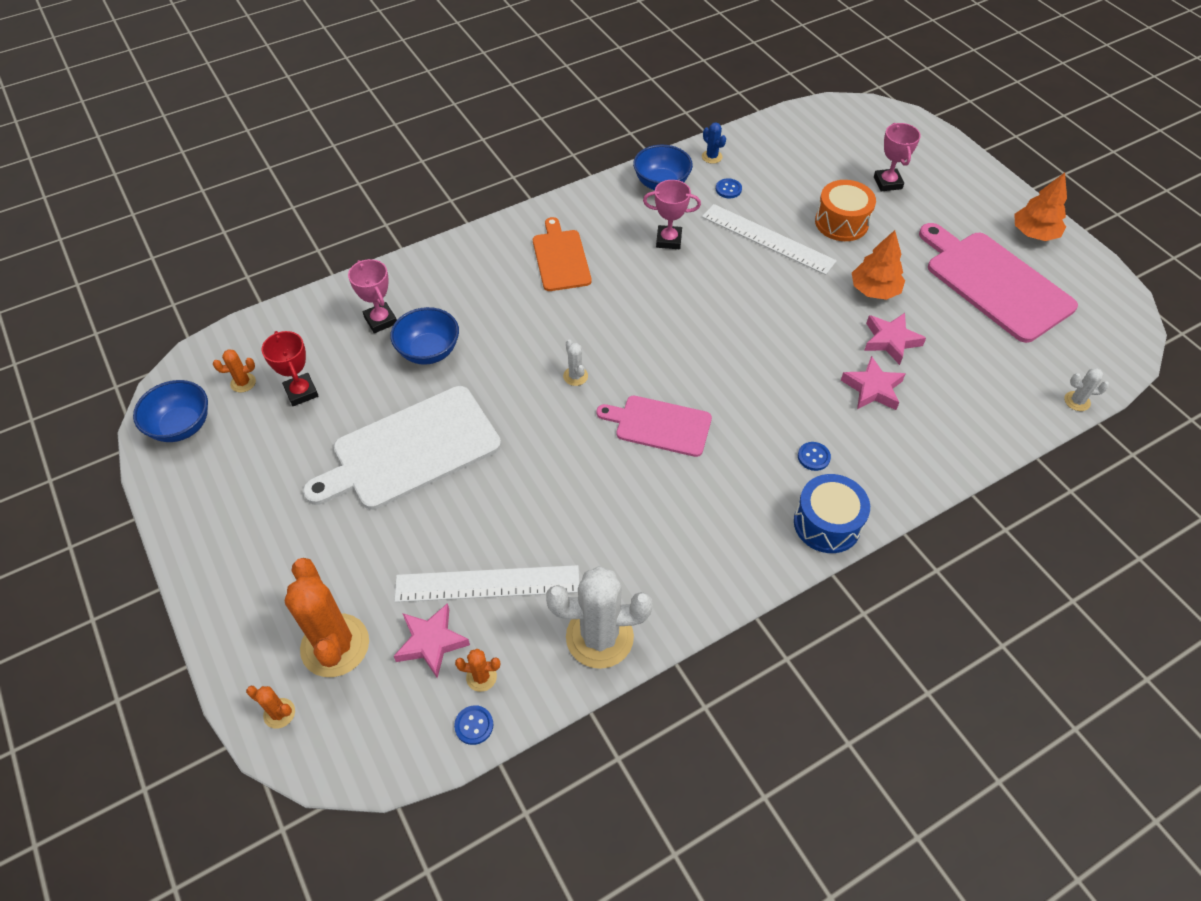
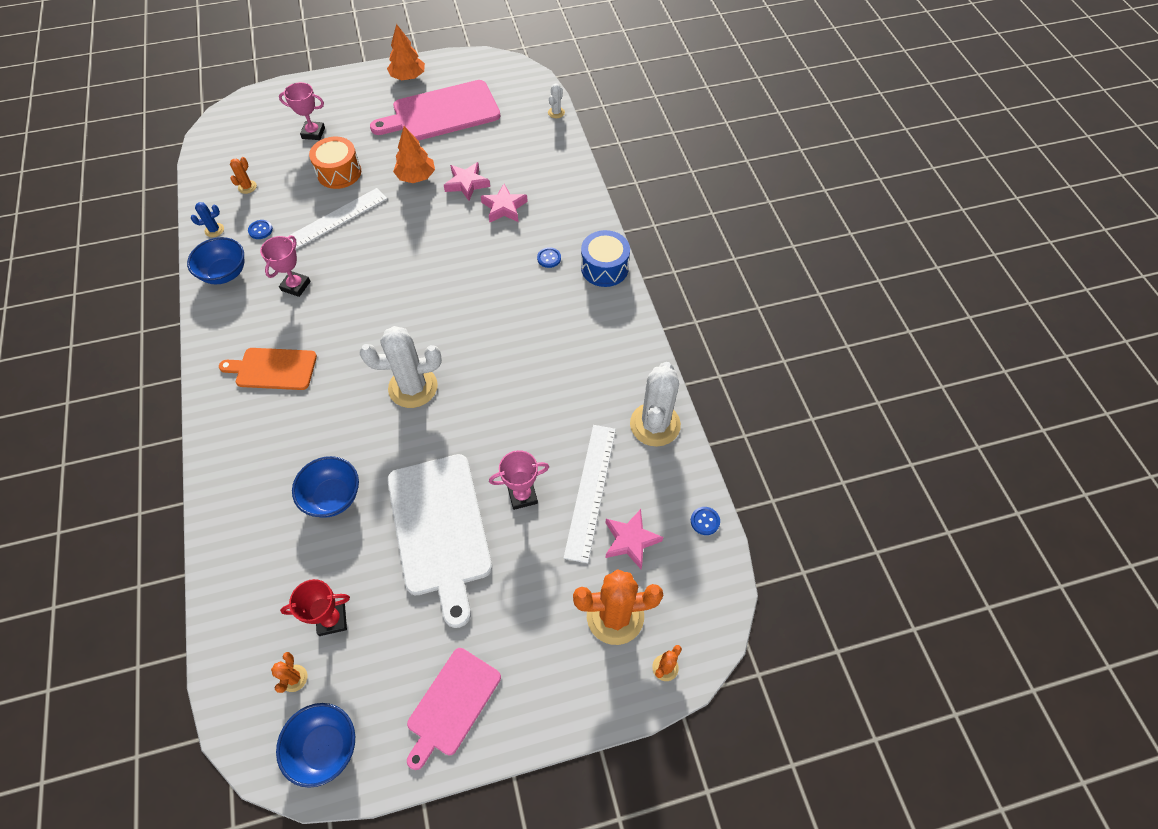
camera: 75 degrees left, 5 degrees up
pink trophy [348,259,397,333] -> pink trophy moved to [489,450,549,510]
orange cactus [455,649,500,692] -> orange cactus moved to [230,157,257,194]
white cactus [563,339,588,386] -> white cactus [360,326,442,408], size x2.27
pink cutting board [597,396,712,457] -> pink cutting board moved to [407,648,501,770]

